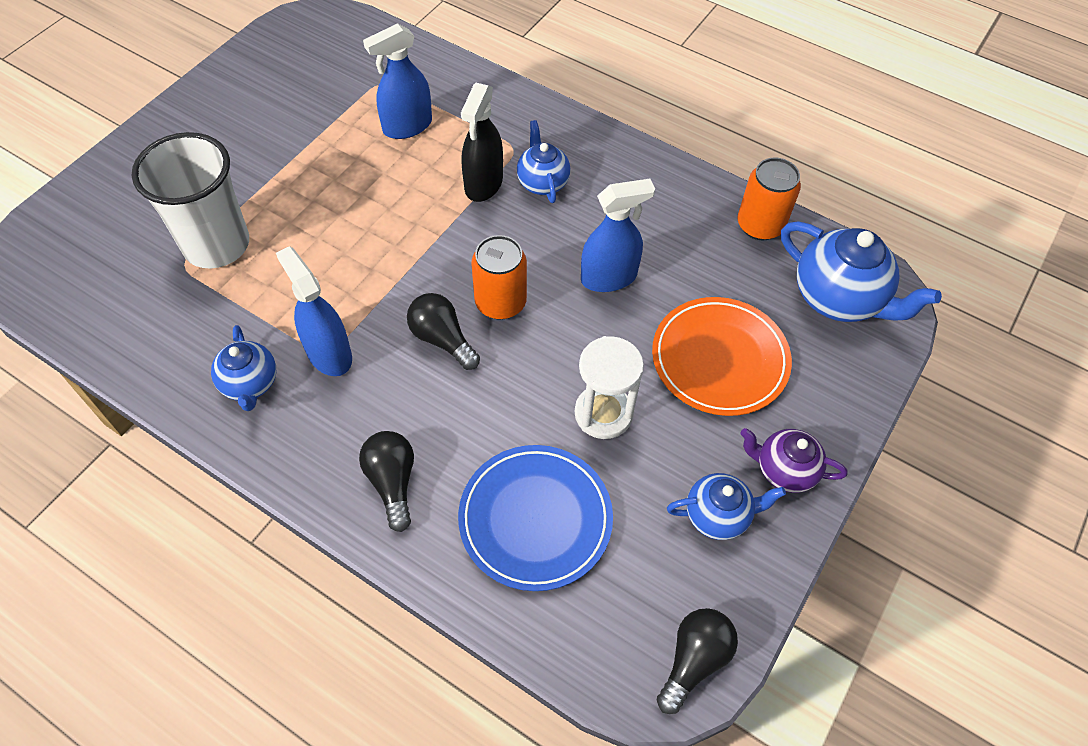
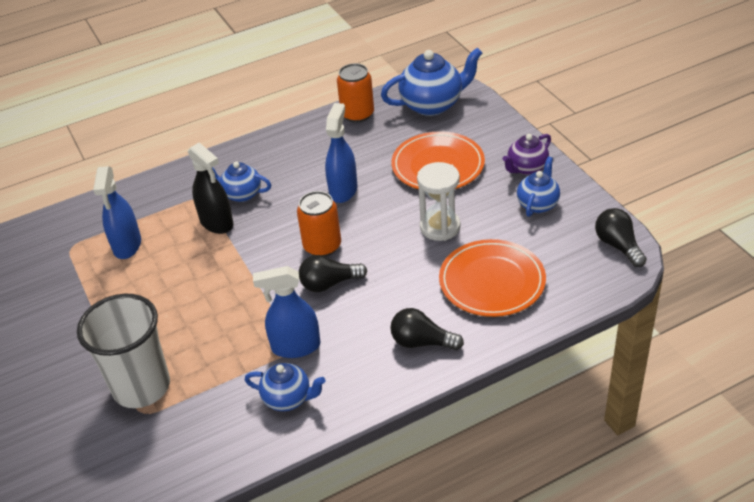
camera: 55 degrees left, 15 degrees down
blue plate [458,445,613,591] -> orange plate [439,239,546,317]

